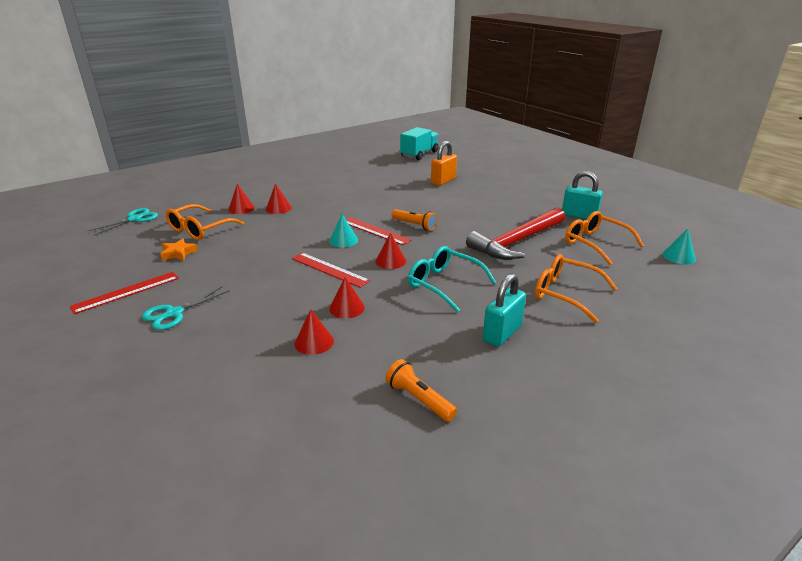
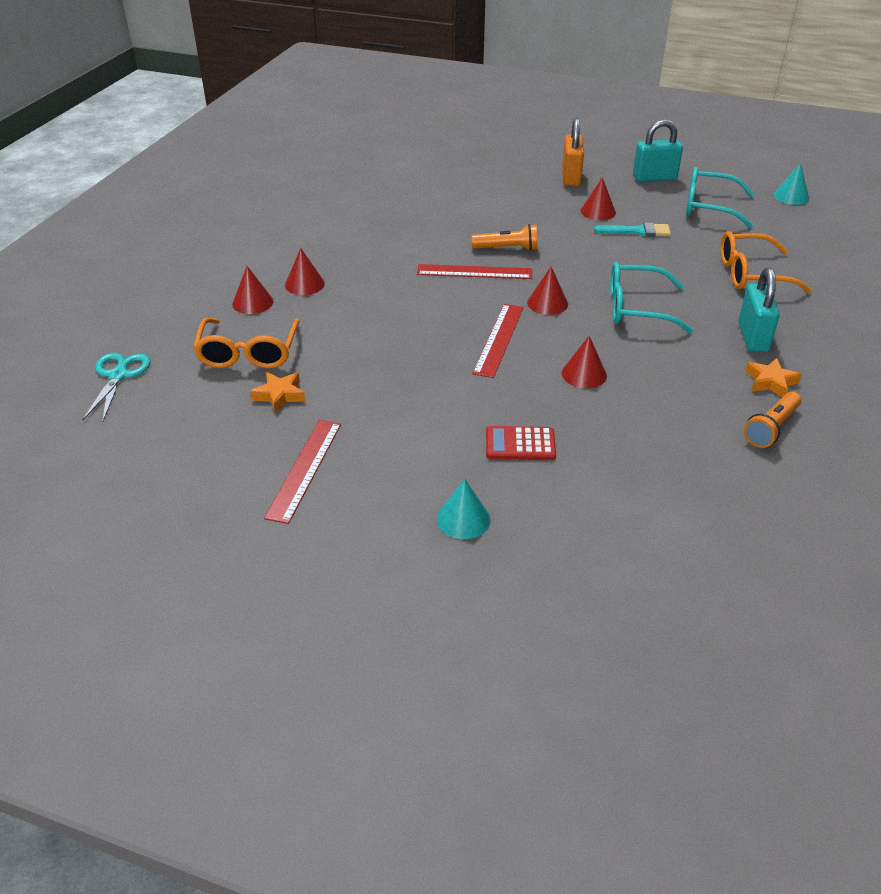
camera: 35 degrees left, 10 degrees up
turquoise scissors [142,287,230,330] -> none
red ruler [292,253,370,288] -> red ruler turned 75 degrees counterclockwise [472,304,524,378]
red cone [295,309,334,355] -> red cone moved to [580,177,616,220]
turquoise cone [329,214,358,248] -> turquoise cone moved to [437,479,491,539]
orange flashlight [385,359,457,422] -> orange flashlight turned 60 degrees counterclockwise [744,392,801,448]
turquoise truck [400,127,439,160] -> none
orange padlock [431,141,457,186] -> orange padlock moved to [562,118,584,186]
red hammer [466,207,565,260] -> turquoise brush [594,222,671,237]
orange glasses [565,211,644,265] -> turquoise glasses [686,167,754,228]
none -> red calculator [486,426,556,460]
none -> orange star [745,358,802,397]

